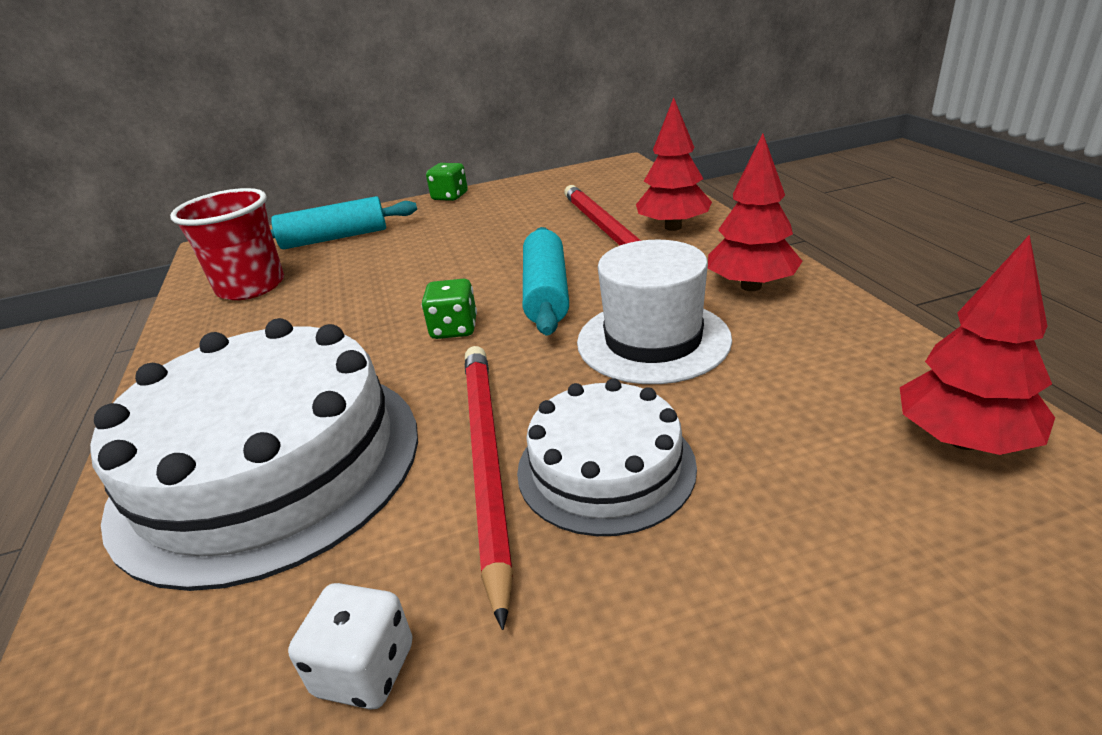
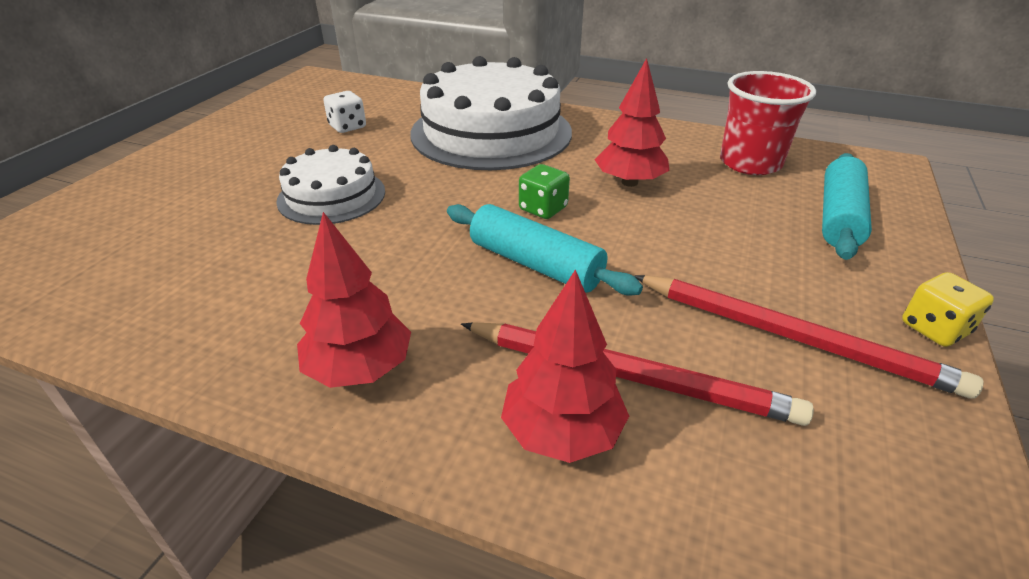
camera: 125 degrees right, 5 degrees up
green dice [426,163,468,201] -> yellow dice [902,272,994,347]
red pencil [465,346,513,630] -> red pencil moved to [633,275,983,398]
white hat [577,240,732,384] -> none
red tree [900,234,1055,455] -> red tree moved to [595,58,670,187]

